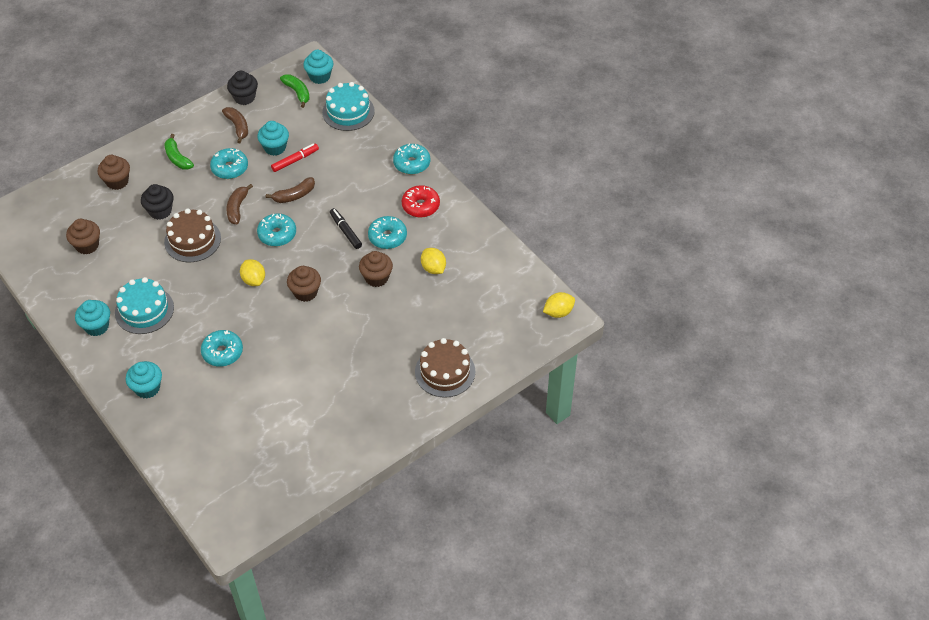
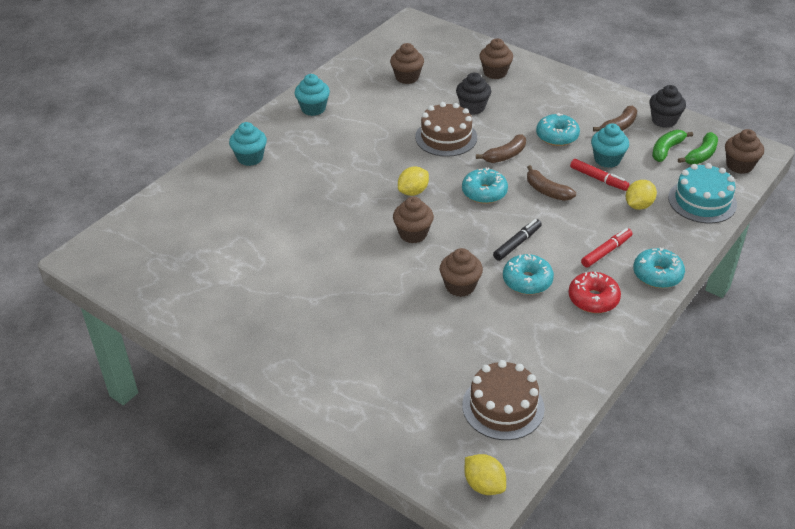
camera: 75 degrees right, 10 degrees down
turquoise cake [115,277,174,334] -> none
green banana [164,134,194,170] -> green banana moved to [652,130,693,162]
turquoise donut [201,330,243,367] -> none
brown banana [226,184,253,225] -> brown banana turned 150 degrees clockwise [476,134,526,163]
turquoise cupcake [303,50,333,84] -> brown cupcake [725,129,764,174]
brown cake [415,338,475,398] -> brown cake moved to [462,360,545,440]
yellow lemon [421,248,446,274] -> yellow lemon moved to [626,180,657,210]
none -> red marker [581,228,632,267]

